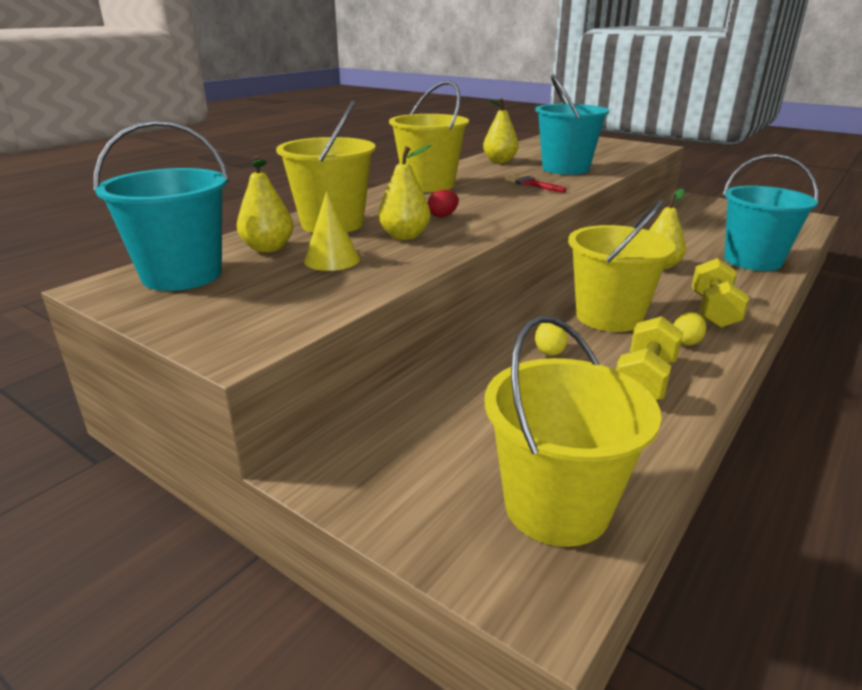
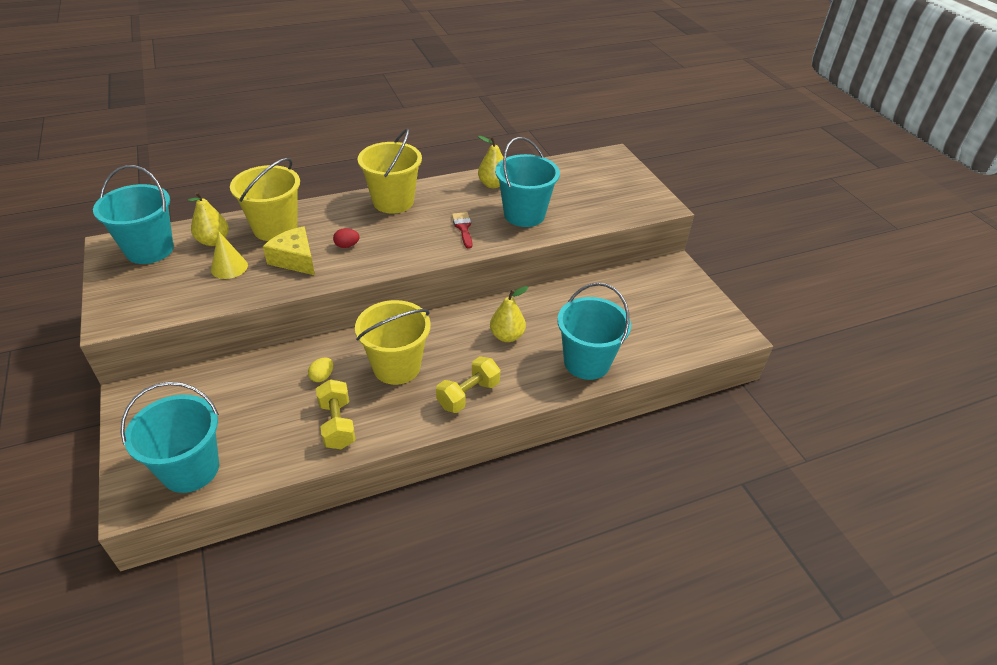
camera: 30 degrees right, 15 degrees up
yellow pear [378,145,431,240] -> yellow cheese [263,226,315,275]
yellow bucket [485,316,661,547] -> turquoise bucket [120,382,219,493]
yellow dumbbell [616,316,683,400] -> yellow dumbbell turned 75 degrees counterclockwise [316,379,356,449]
yellow egg [673,312,706,346] -> none

